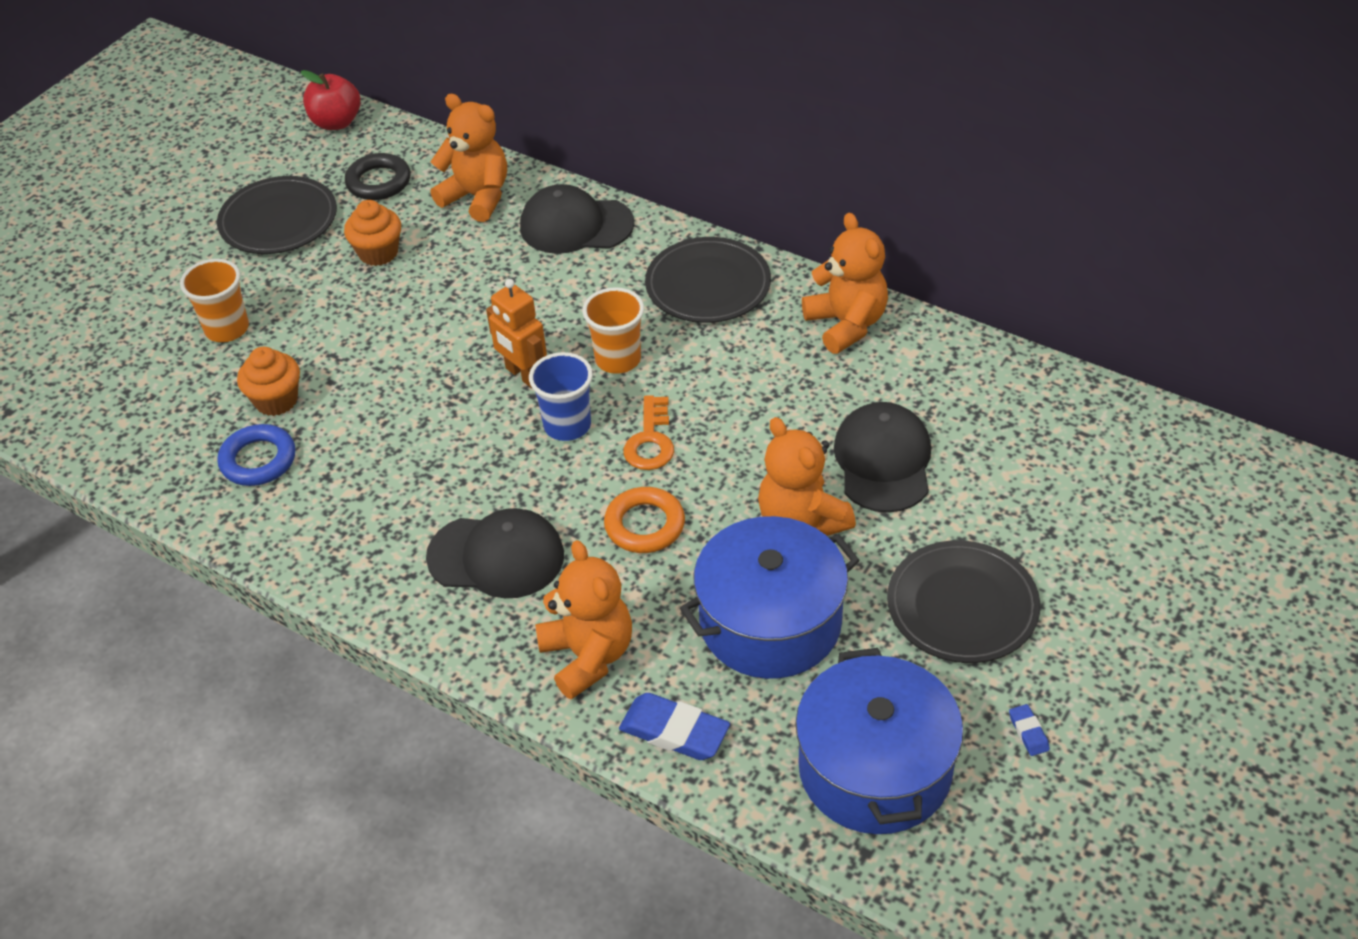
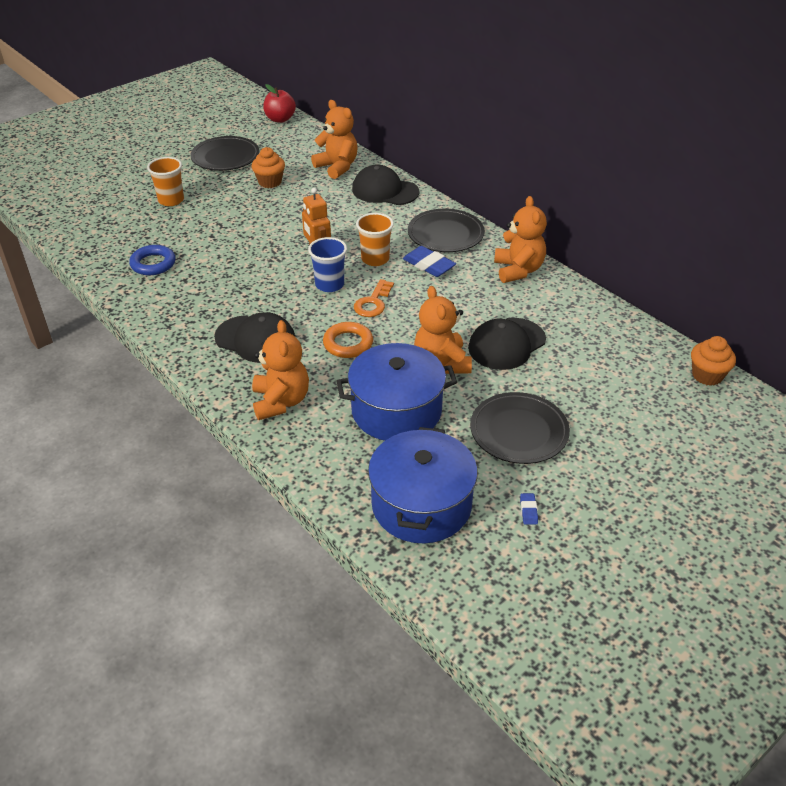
camera: 15 degrees right, 5 degrees down
orange cupcake [237,347,300,416] -> orange cupcake moved to [691,336,736,386]
black ring [345,153,410,200] -> none
blue eraser [619,693,730,760] -> blue eraser moved to [403,246,456,277]
black cap [834,402,931,513] -> black cap turned 150 degrees counterclockwise [468,318,546,370]

